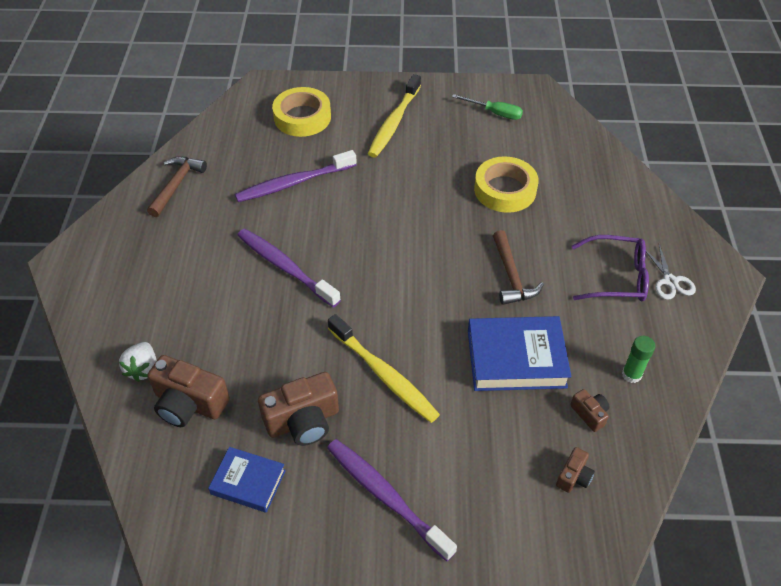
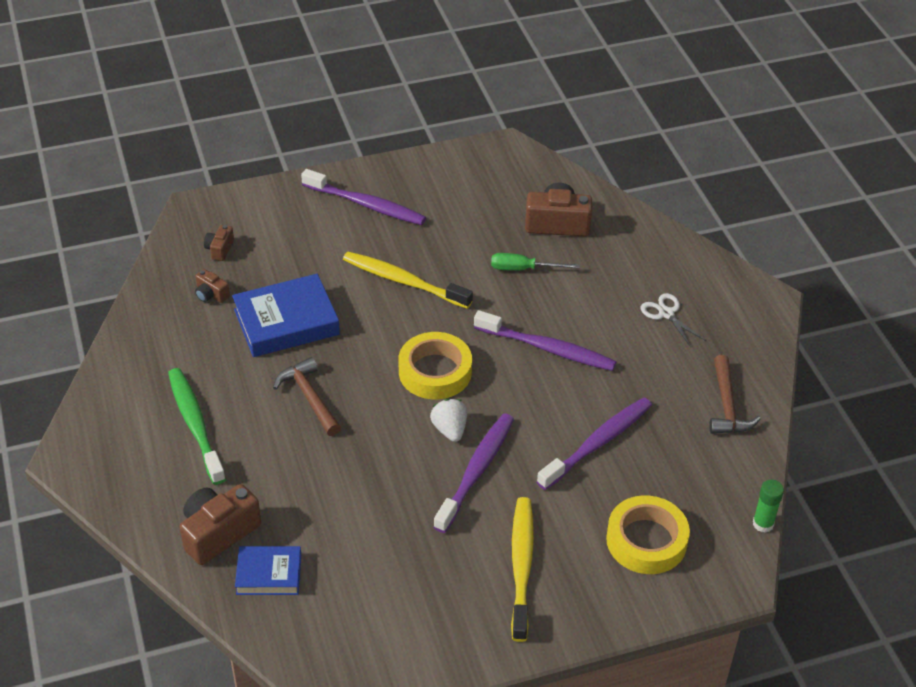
camera: 160 degrees right, 5 degrees down
white strawberry [119,342,157,382] -> white strawberry moved to [430,399,467,442]
blue book [208,447,286,513] -> blue book moved to [235,546,301,595]
brown camera [258,372,339,446] -> brown camera moved to [180,484,261,565]
green screwdriver [452,94,523,120] -> green screwdriver moved to [491,253,580,271]
yellow tape [474,156,539,213] -> yellow tape moved to [398,332,472,399]
purple glasses [572,235,649,301] -> green toothbrush [168,368,226,485]
green glue stick [622,336,655,383] -> green glue stick moved to [753,480,784,533]
white scissors [646,244,696,300] -> white scissors moved to [641,293,706,347]
none -> purple toothbrush [434,413,514,533]

